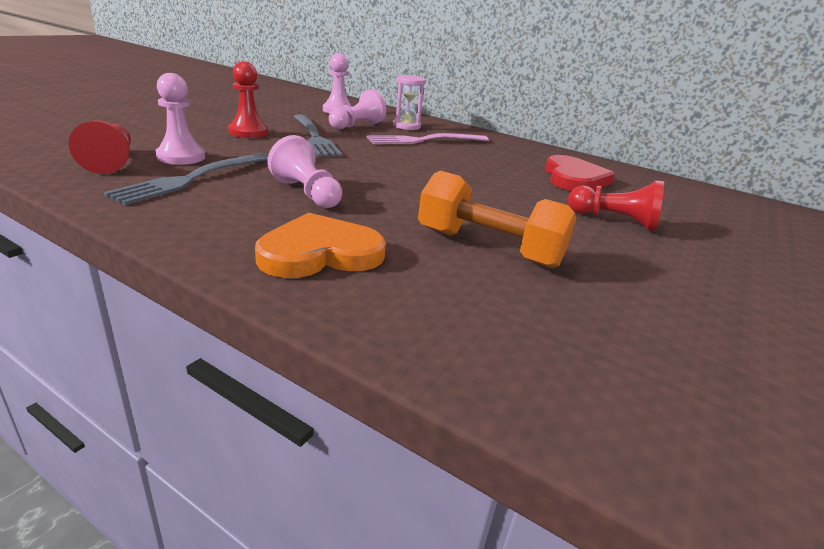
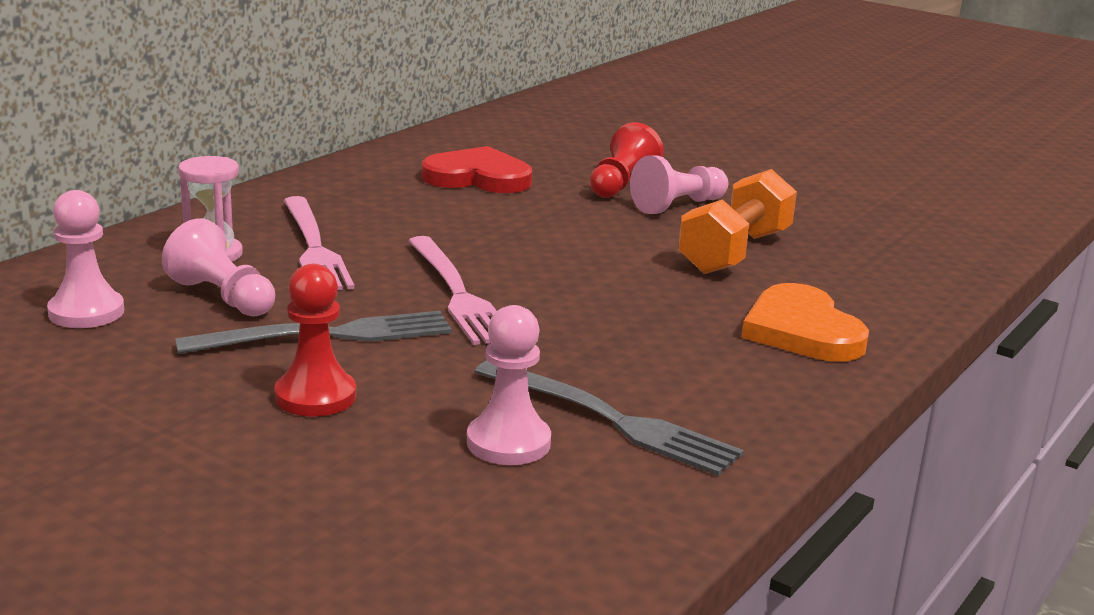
camera: 85 degrees left, 5 degrees down
red pawn [69,121,131,174] -> none
pink pawn [267,135,342,208] -> pink pawn moved to [630,155,728,214]
none -> pink fork [408,236,497,345]

